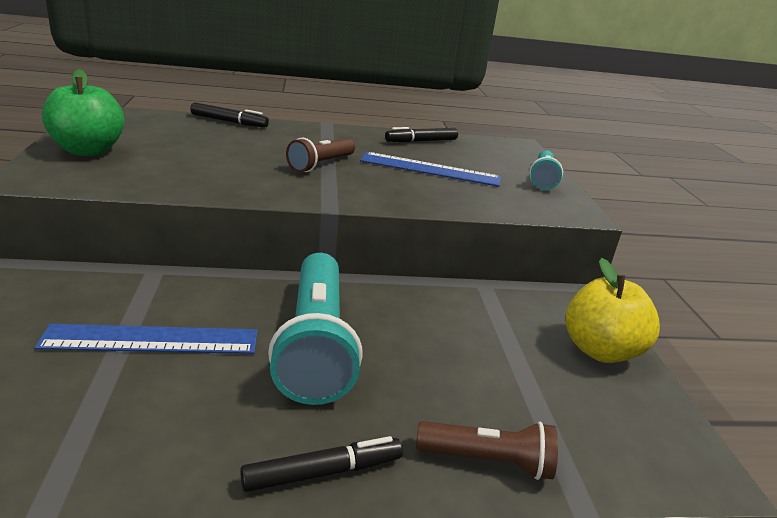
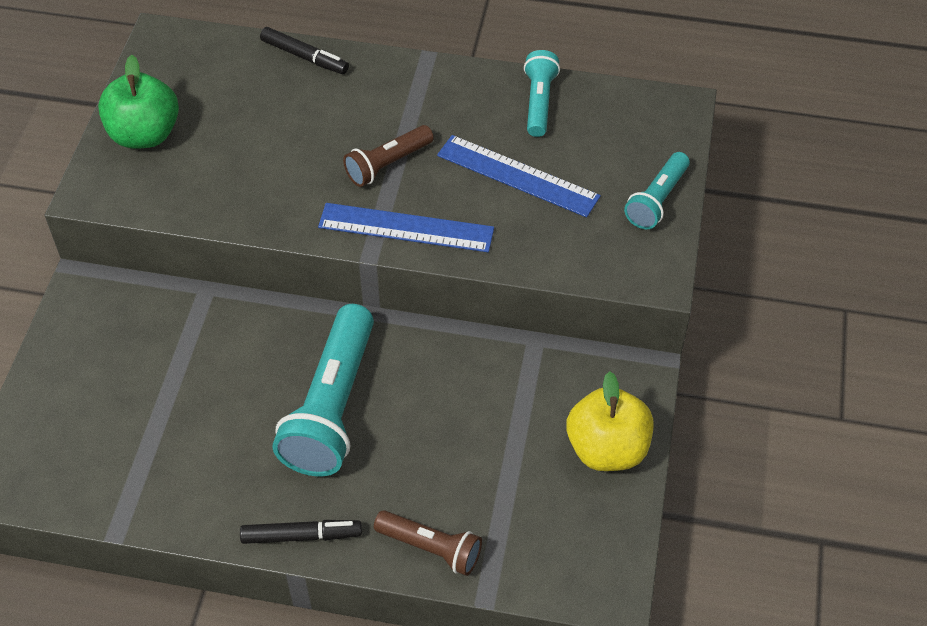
camera: 20 degrees right, 25 degrees up
blue ruler [35,324,258,354] -> blue ruler moved to [318,203,494,252]
black marker [385,127,458,143] -> turquoise flashlight [524,50,560,137]

